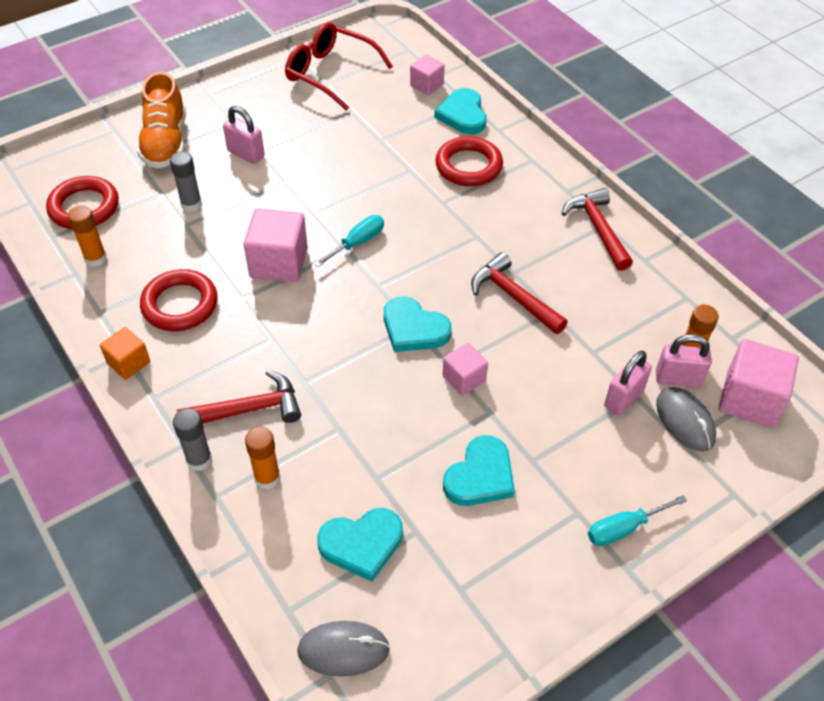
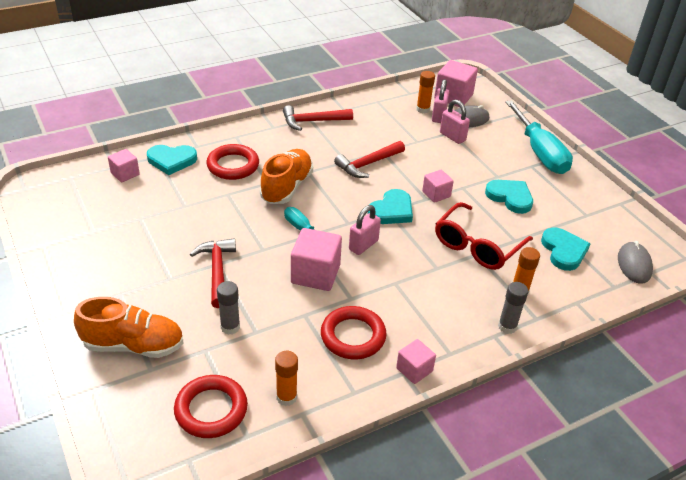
camera: 85 degrees left, 10 degrees down
orange cube [100,327,150,380] -> pink cube [396,339,436,384]
red hammer [176,370,301,423] -> red hammer moved to [190,238,236,308]
pink padlock [223,106,265,164] -> pink padlock moved to [349,205,381,255]
red glasses [285,22,393,111] -> red glasses moved to [435,202,533,270]
turquoise screwdriver [588,495,687,546] -> turquoise screwdriver [505,100,573,174], size x1.98
none -> orange shoe [260,149,313,204]

